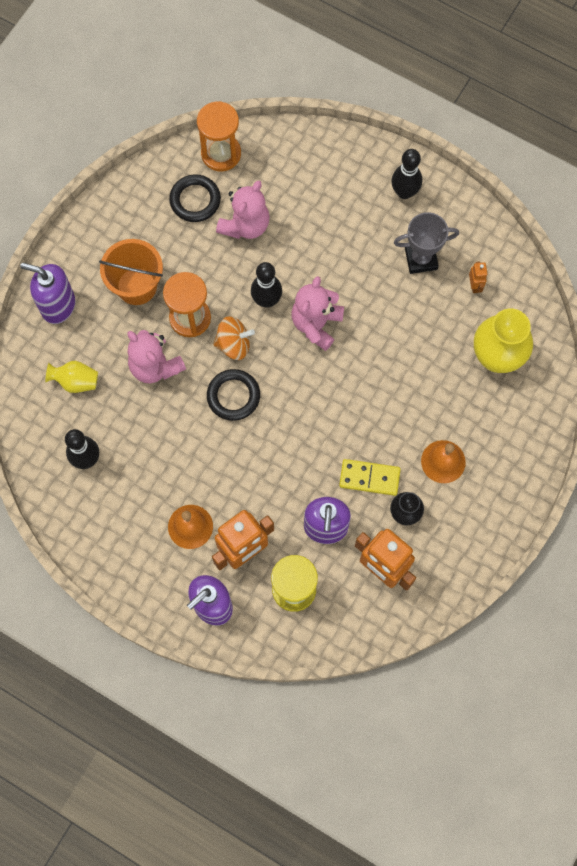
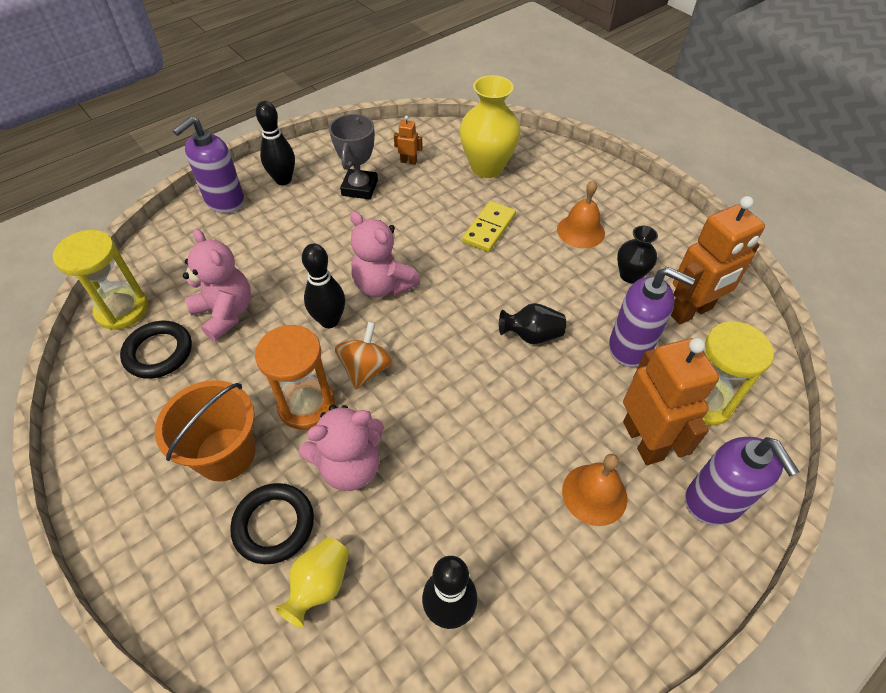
camera: 70 degrees left, 20 degrees down
purple soap dispenser [20,263,75,324] -> purple soap dispenser moved to [173,116,245,213]
orange hourglass [197,101,241,171] -> yellow hourglass [53,230,148,330]
black ring [207,369,260,421] -> black ring moved to [230,483,314,564]
yellow domino [339,459,401,496] -> yellow domino moved to [462,201,516,252]
none -> black vase [499,303,566,344]

